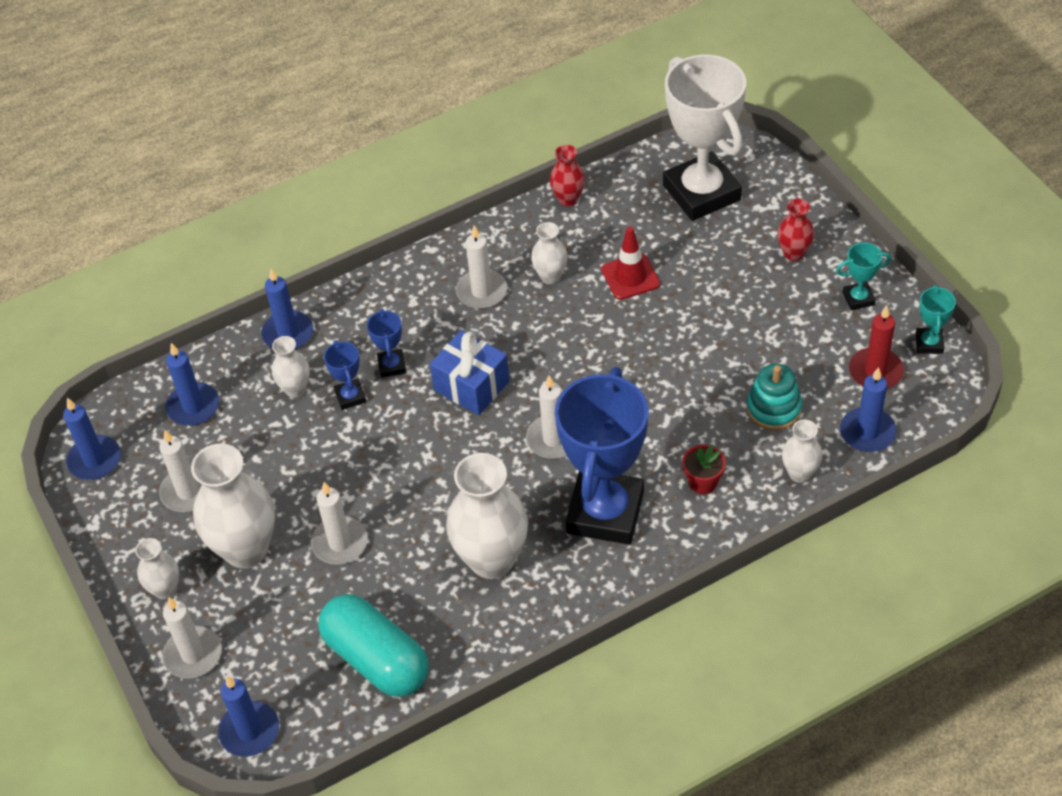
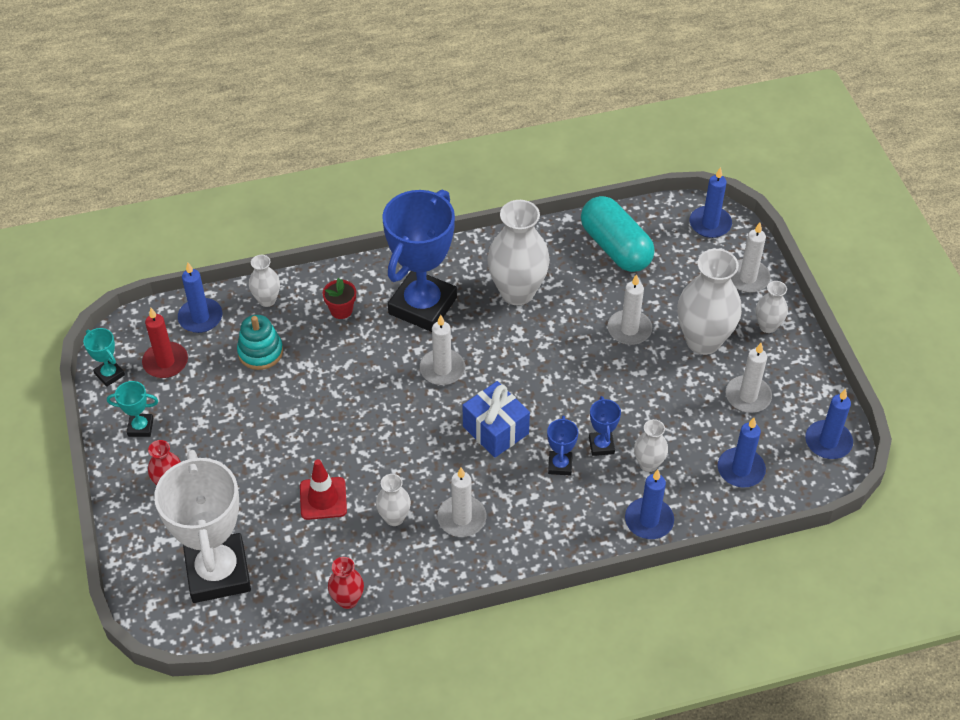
camera: 170 degrees left, 0 degrees up
turquoise trophy [916,285,956,354] -> turquoise trophy turned 60 degrees counterclockwise [83,328,125,387]

